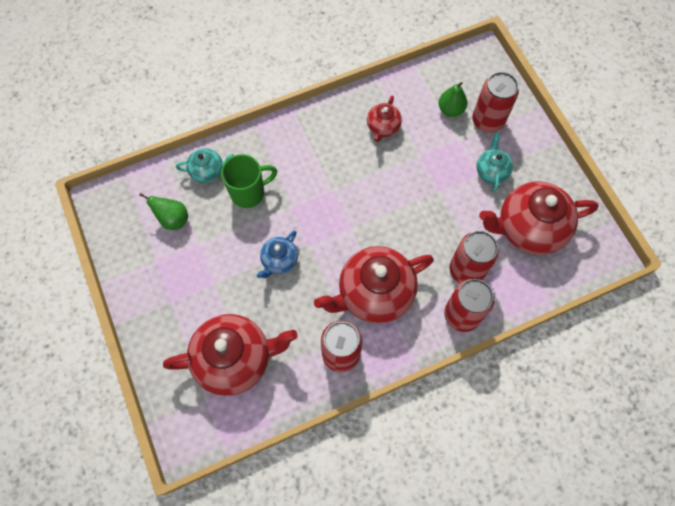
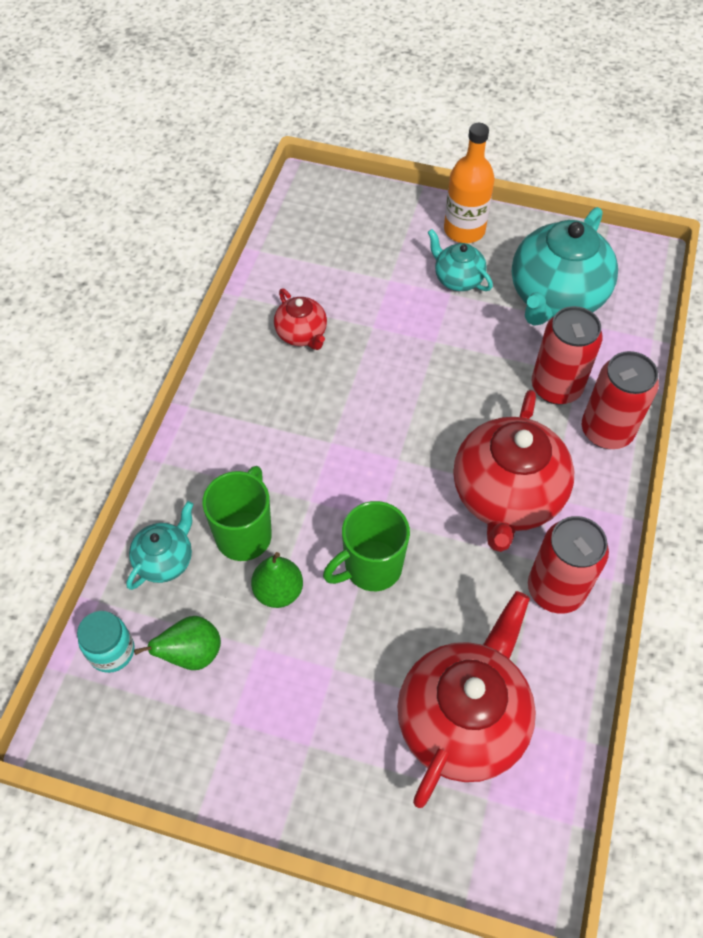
camera: 50 degrees left, 10 degrees down
blue teapot [257,230,298,278] -> green mug [323,501,410,591]
green pear [439,82,467,117] -> green pear moved to [251,552,303,608]
red can [472,72,519,133] -> none
red teapot [479,181,599,255] -> turquoise teapot [512,207,618,326]
none -> turquoise jar [77,611,134,673]
none -> orange bottle [444,123,495,243]

